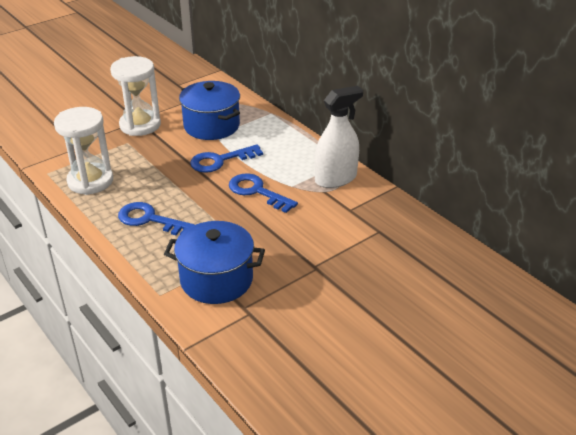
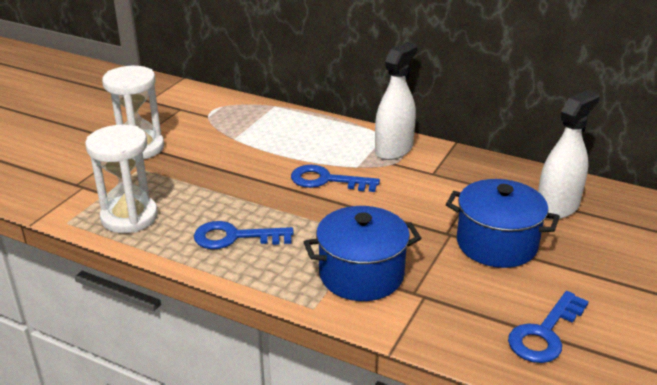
camera: 25 degrees left, 5 degrees down
blue pot [179,81,240,140] -> blue pot moved to [446,179,560,268]
blue key [190,144,263,173] -> blue key moved to [508,291,589,363]
none -> white spray bottle [538,90,600,219]

